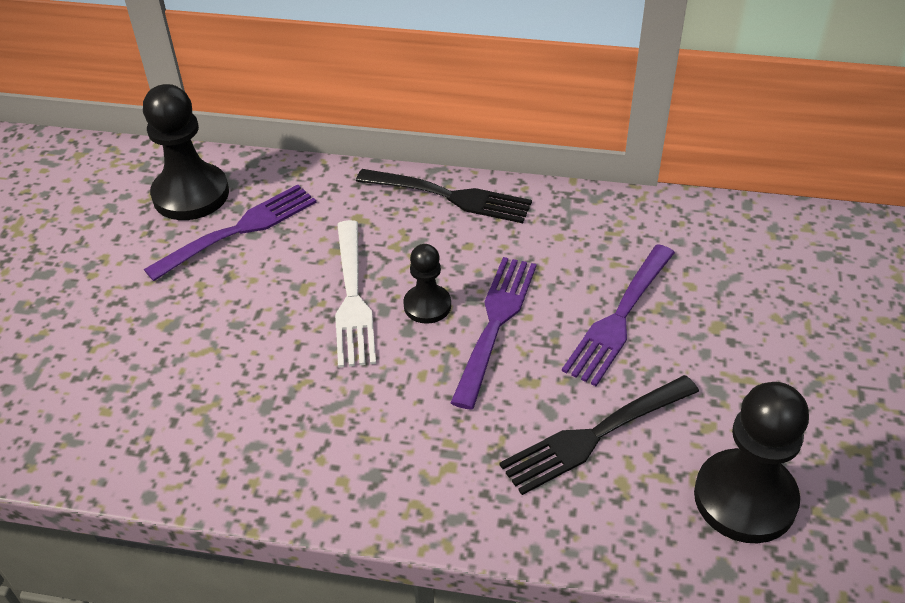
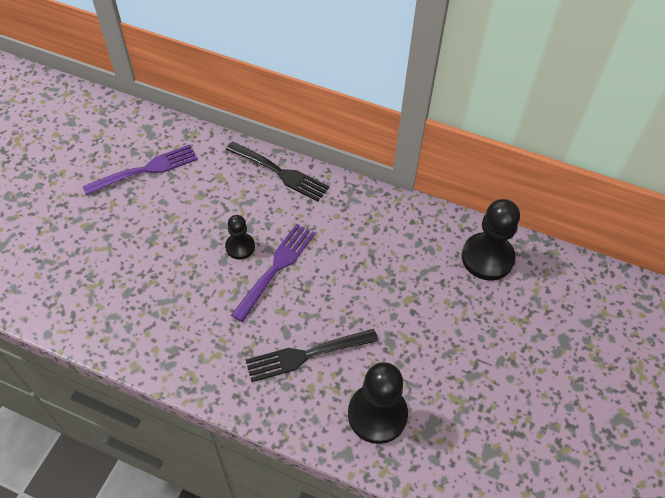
camera: 10 degrees right, 10 degrees up
black pawn [143,84,229,220] -> black pawn moved to [462,199,520,281]
white fork [335,220,376,368] -> none
purple fork [562,244,675,386] -> none

